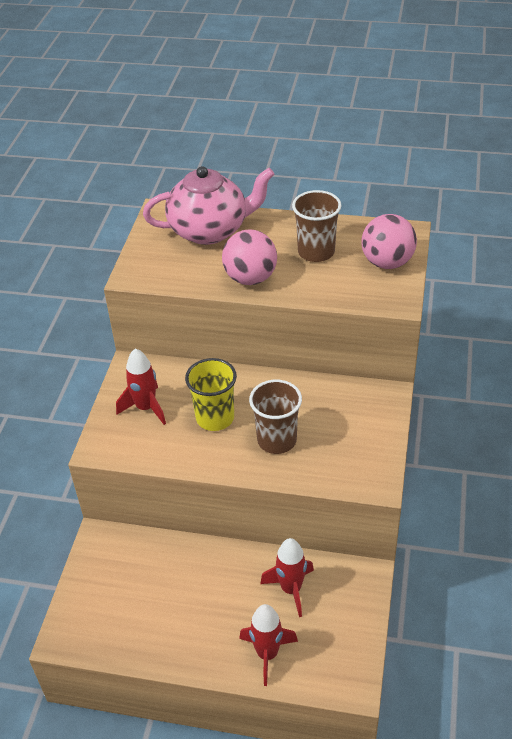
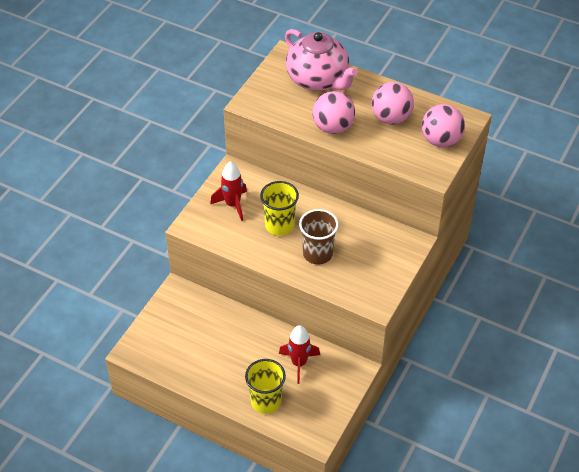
camera: 15 degrees right, 5 degrees up
pink teapot [143,166,275,245] -> pink teapot turned 45 degrees clockwise [285,29,358,91]
red rocket [239,604,298,686] -> yellow cup [245,359,286,414]
brown cup [292,190,341,262] -> pink ball [371,82,414,125]

